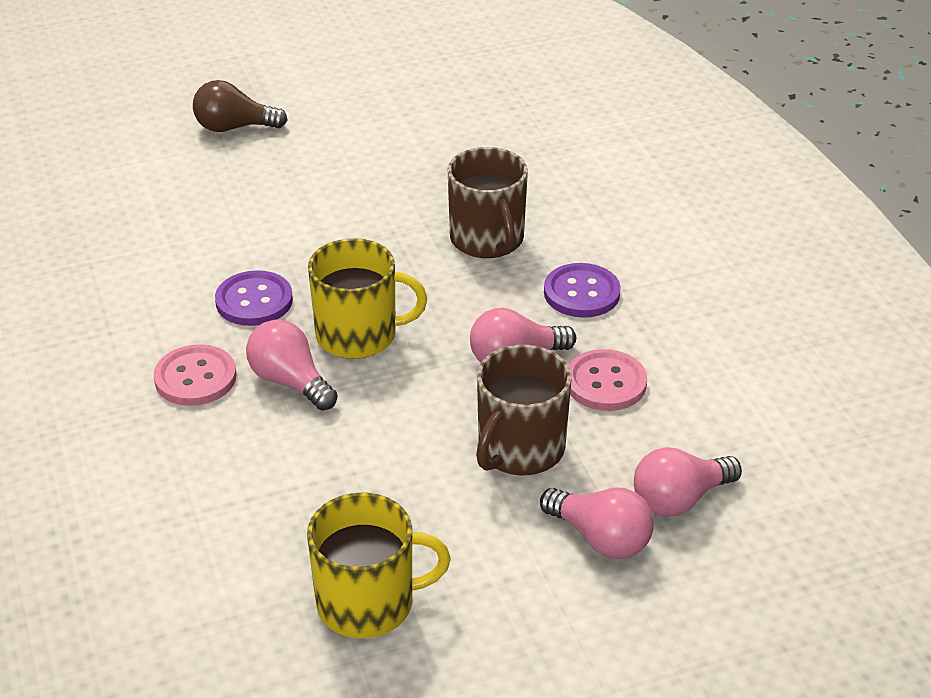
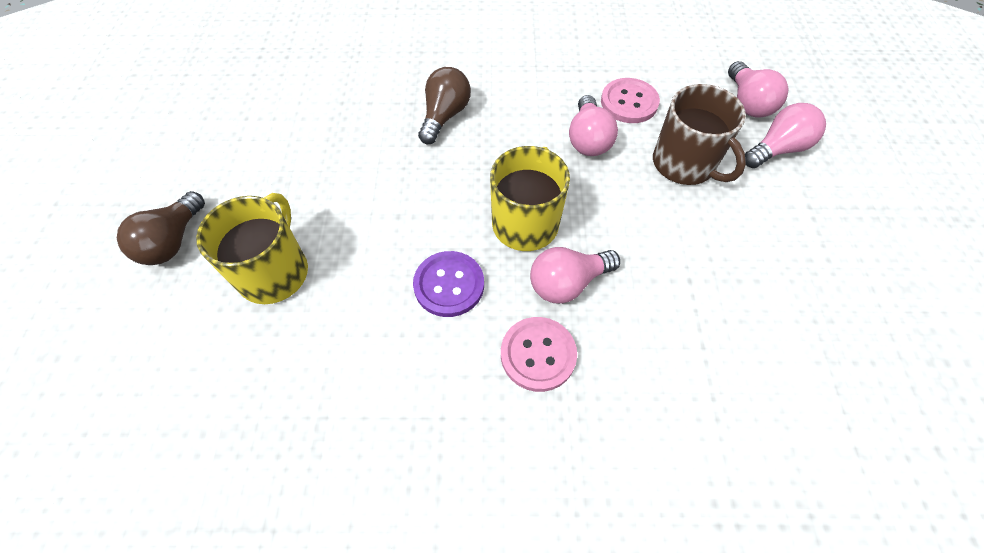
camera: 70 degrees left, 20 degrees up
yellow mug [307,493,451,638] -> yellow mug moved to [196,193,308,304]
brown mug [448,147,528,258] -> brown light bulb [418,67,471,144]
purple button [544,263,621,318] -> none

